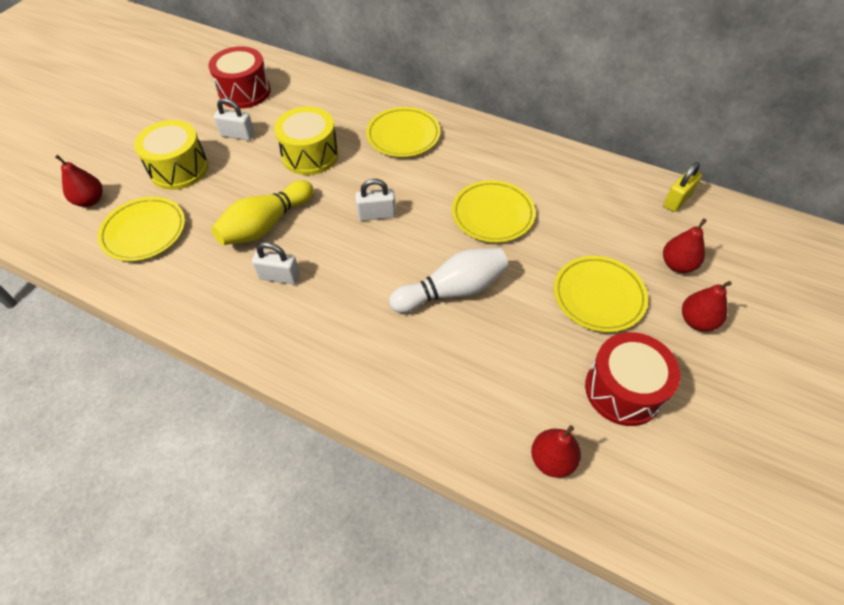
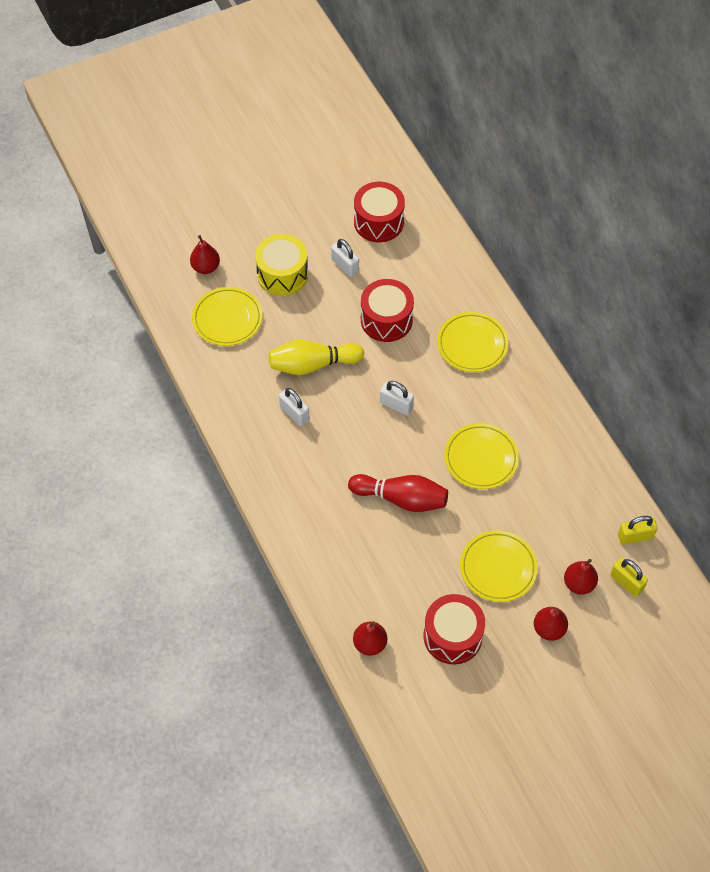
camera: 35 degrees right, 5 degrees up
yellow drum [274,106,339,175] -> red drum [361,279,414,342]
white bowling pin [389,248,509,313] -> red bowling pin [348,474,448,512]
none -> yellow padlock [610,558,648,597]

